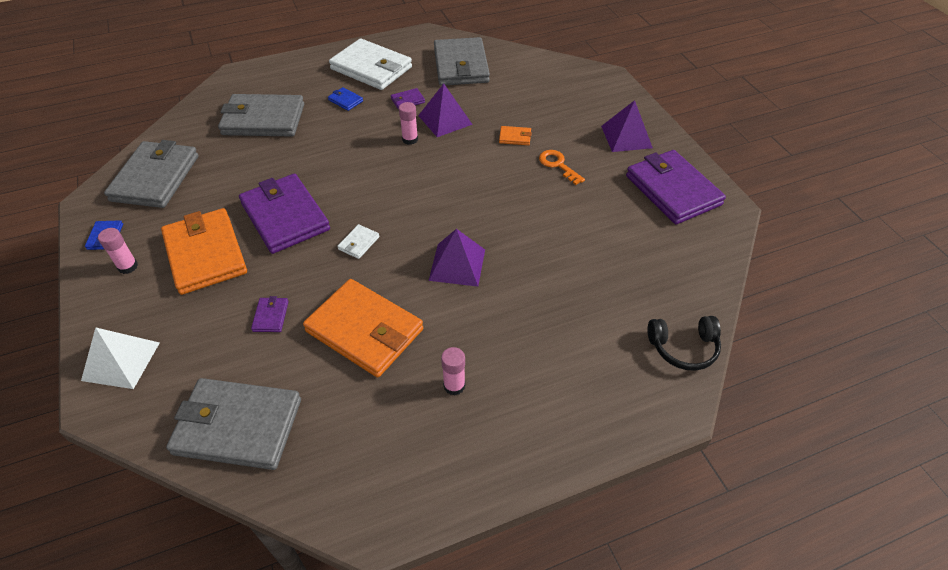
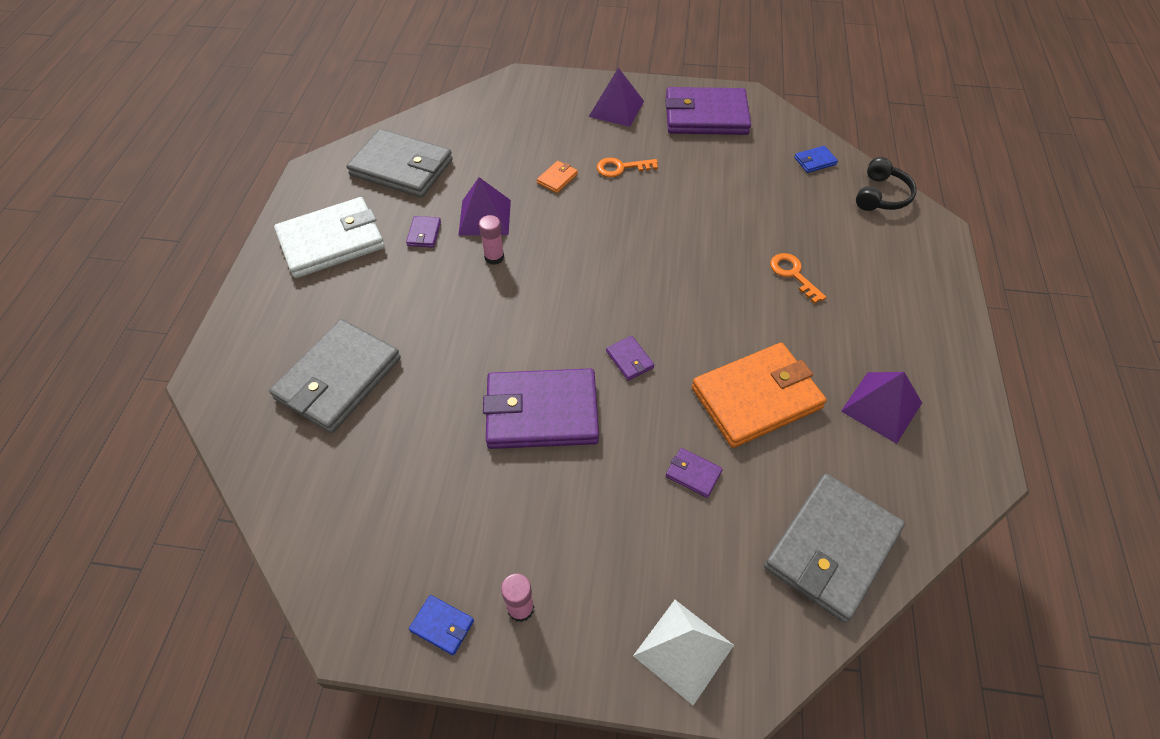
camera: 60 degrees left, 5 degrees up
grey wallet [104,140,199,208] -> none
orange wallet [161,208,247,295] -> none
blue wallet [328,87,363,111] -> blue wallet moved to [794,146,838,173]
white wallet [337,224,379,259] -> purple wallet [606,336,654,381]
purple pyramid [429,229,485,287] -> purple pyramid moved to [841,372,922,444]
pink glue stick [441,347,465,395] -> none
none -> orange key [770,253,826,304]

